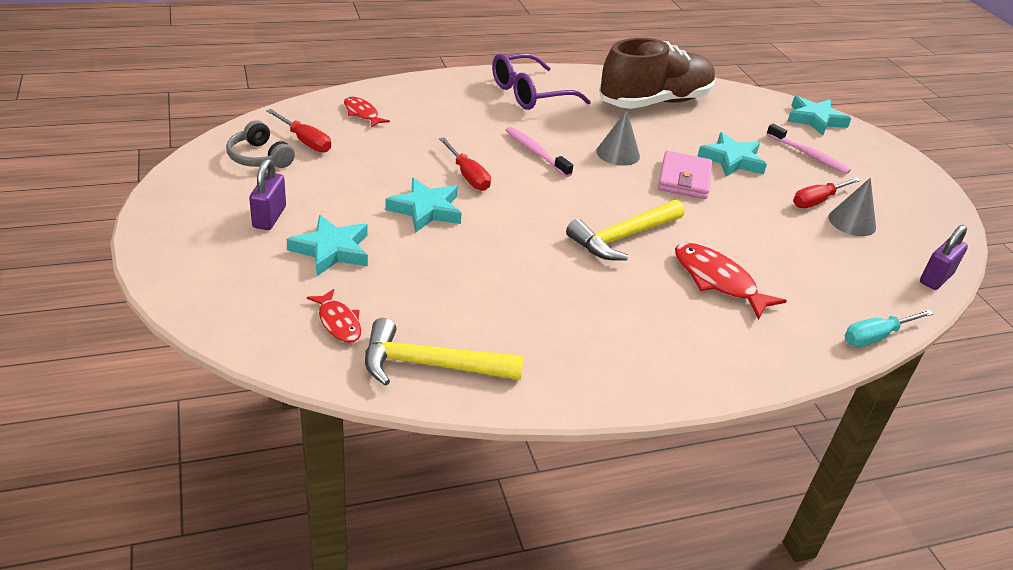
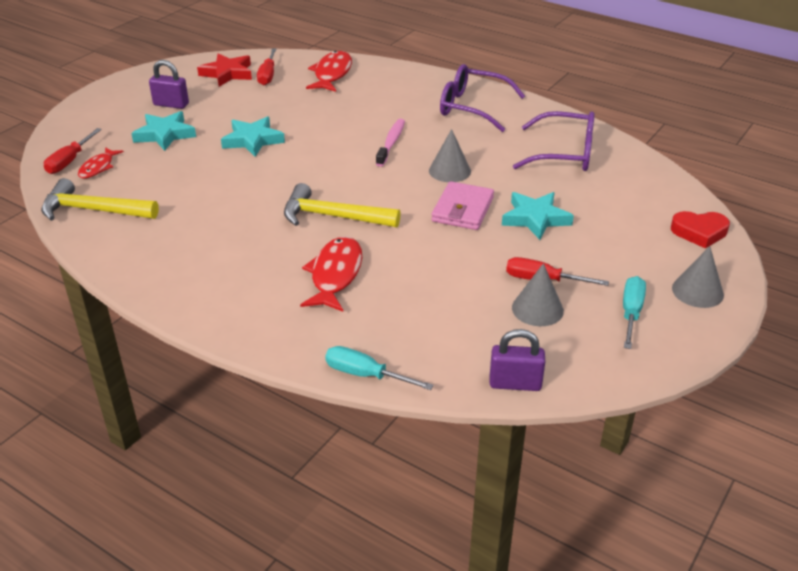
camera: 55 degrees right, 0 degrees up
grey headphones [226,120,295,168] -> red star [197,53,252,87]
purple padlock [249,159,286,230] -> purple padlock turned 45 degrees clockwise [149,60,189,109]
red fish [344,96,390,127] -> red fish [306,51,352,92], size x1.66
yellow hammer [365,318,524,386] -> yellow hammer turned 45 degrees counterclockwise [41,178,159,221]
red screwdriver [439,138,491,191] -> red screwdriver moved to [44,128,102,174]
brown shoe [599,38,716,109] -> purple glasses [513,111,595,171]
pink wallet [658,151,712,199] -> pink wallet turned 45 degrees counterclockwise [431,181,494,230]
pink toothbrush [766,124,851,174] -> none
turquoise star [787,96,851,135] -> red heart [671,211,730,249]
none -> turquoise screwdriver [623,276,646,349]
none -> grey cone [672,246,724,308]

